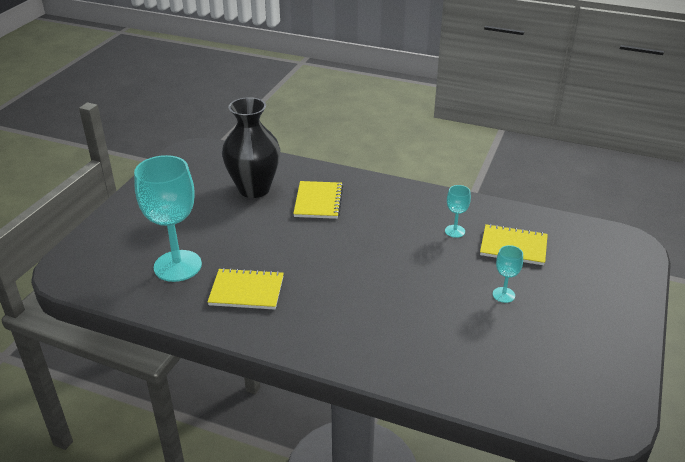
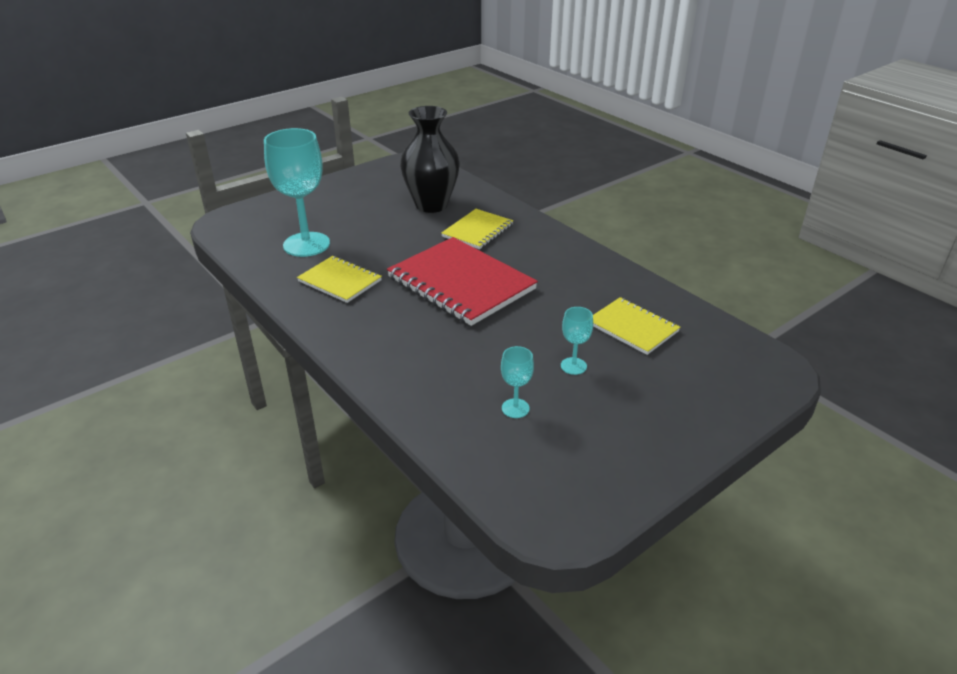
camera: 30 degrees right, 0 degrees up
turquoise goblet [445,185,471,238] -> turquoise goblet moved to [501,346,534,418]
none -> red notebook [387,237,538,326]

